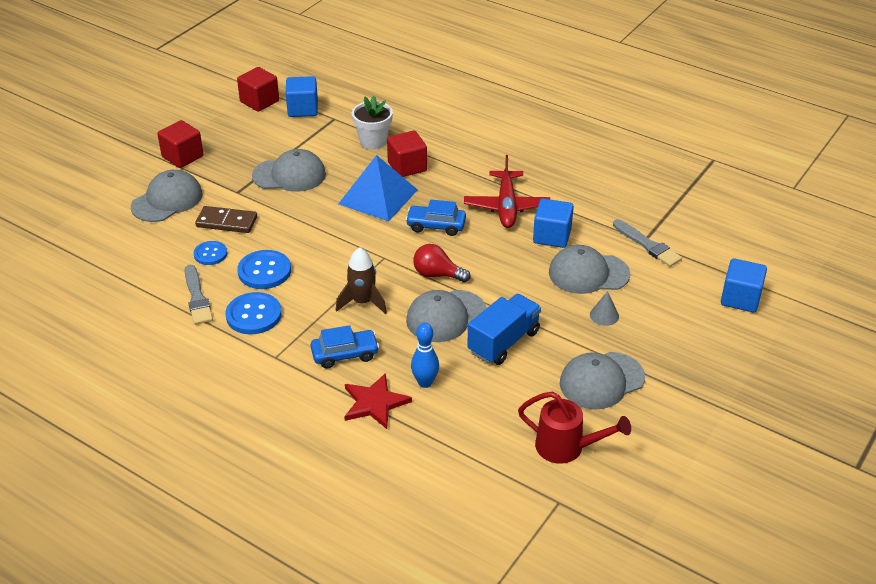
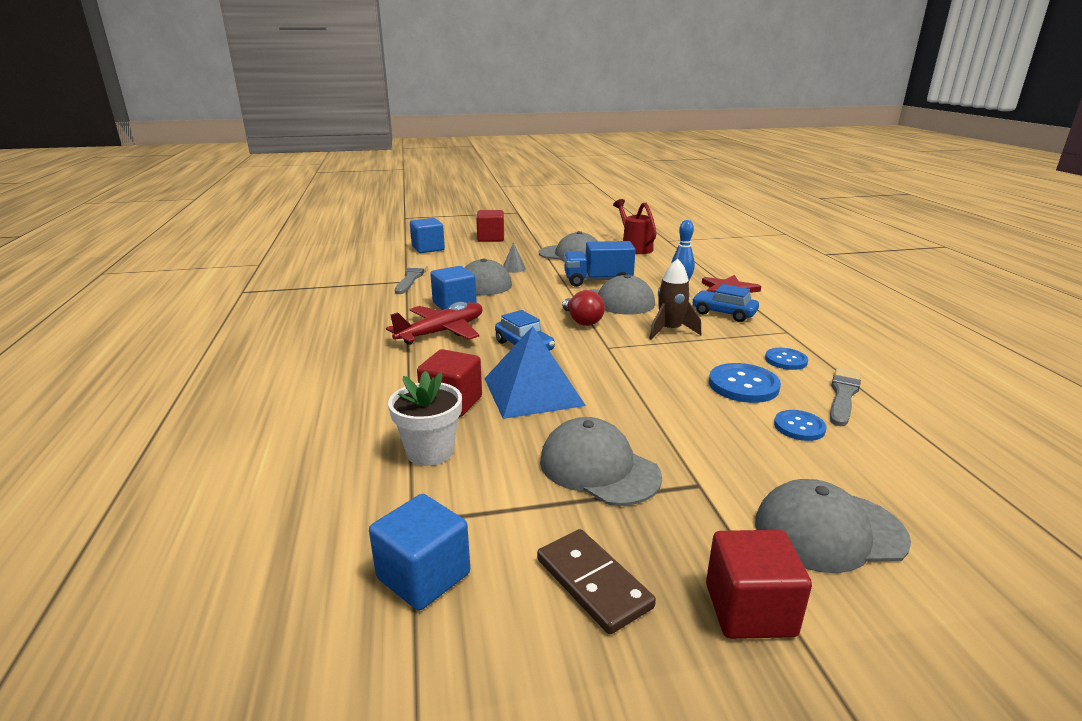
camera: 135 degrees left, 15 degrees down
brown domino [195,206,257,233] -> brown domino moved to [537,529,656,634]
blue button [225,292,282,335] -> blue button [765,348,808,370], size x0.64
red cube [237,67,279,112] -> red cube moved to [476,210,504,242]

